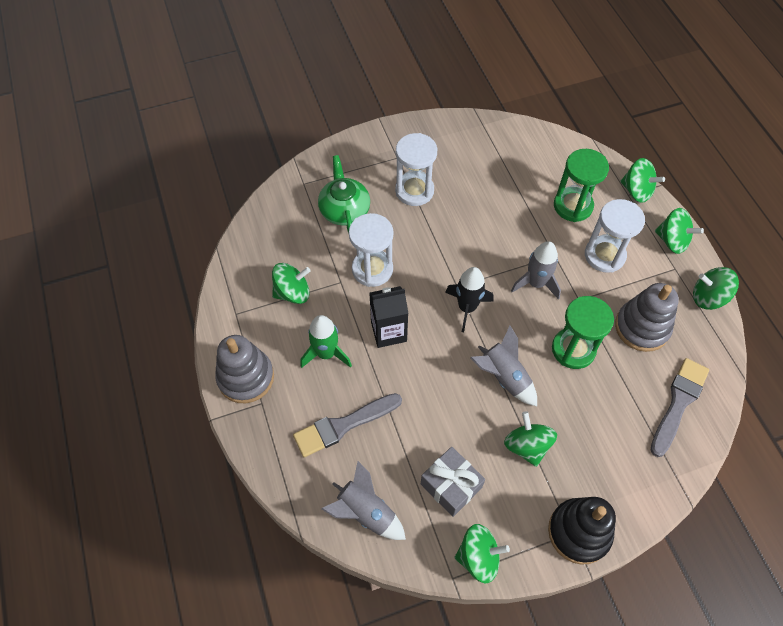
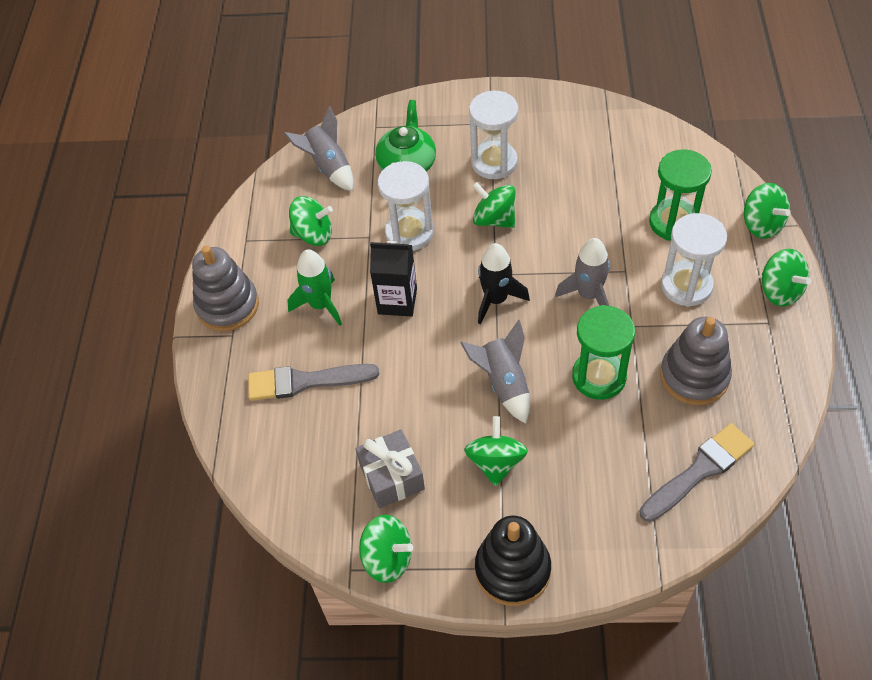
camera: 25 degrees right, 5 degrees down
grey rocket [321,461,406,540] -> grey rocket moved to [284,106,353,191]
green spinning top [693,267,739,310] -> green spinning top moved to [472,182,515,228]

